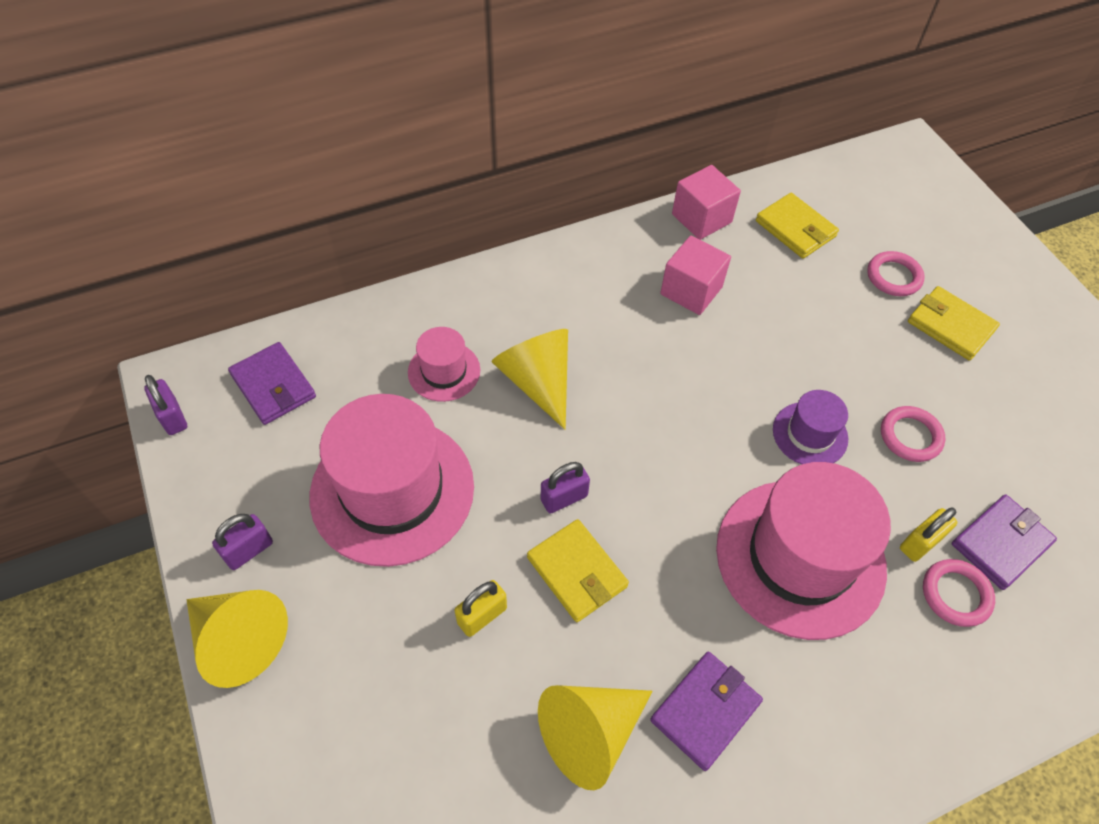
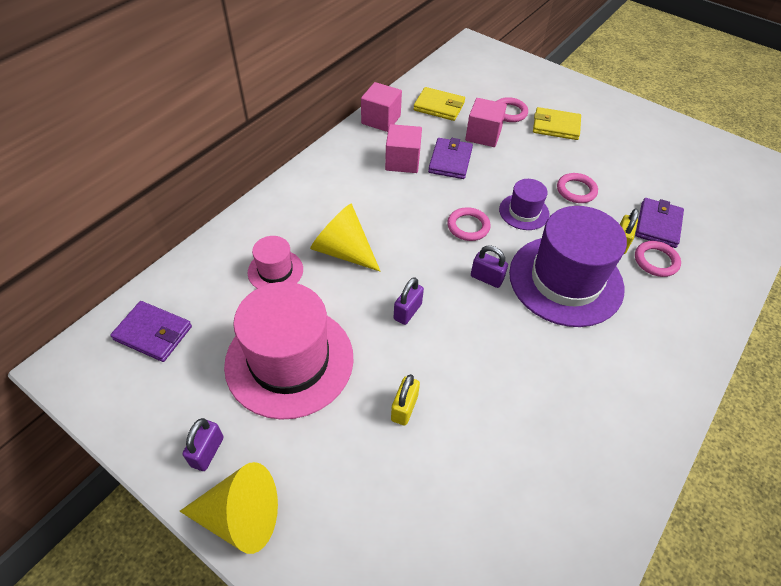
camera: 30 degrees left, 5 degrees down
purple padlock [144,375,187,435] -> purple padlock moved to [471,245,508,288]
yellow wallet [527,519,629,622] -> none
yellow cone [538,685,653,790] -> none
purple wallet [650,652,763,771] -> purple wallet moved to [428,138,473,179]
pink hat [716,462,891,640] -> purple hat [509,206,627,327]
none -> pink ring [447,207,491,241]
none -> pink cube [465,98,507,147]

